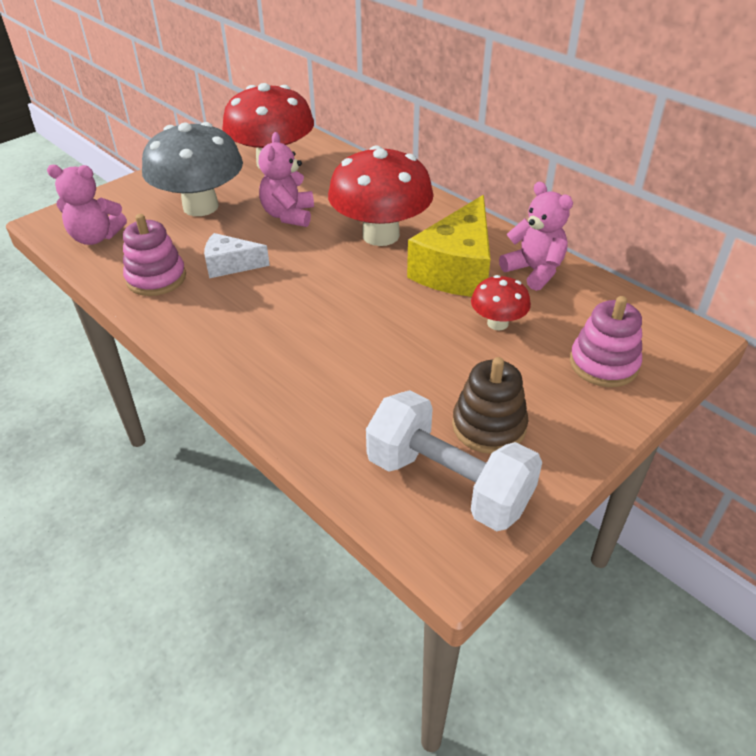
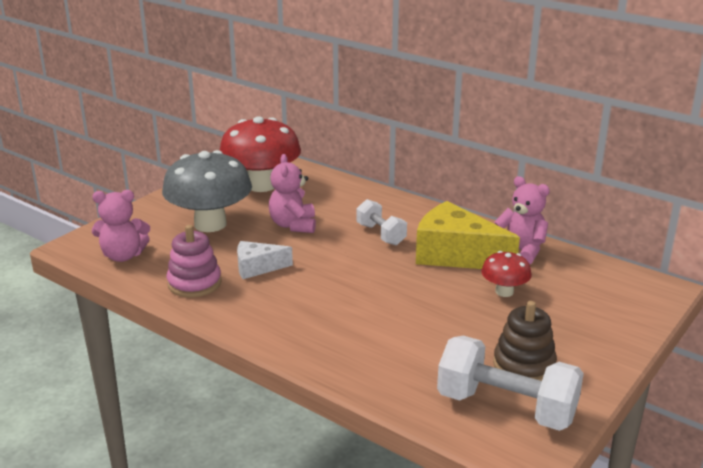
camera: 10 degrees left, 15 degrees down
red mushroom [328,145,434,246] -> white dumbbell [356,199,407,245]
yellow cheese [407,195,491,297] -> yellow cheese turned 105 degrees clockwise [416,201,520,269]
pink stacking toy [570,296,642,387] -> none

